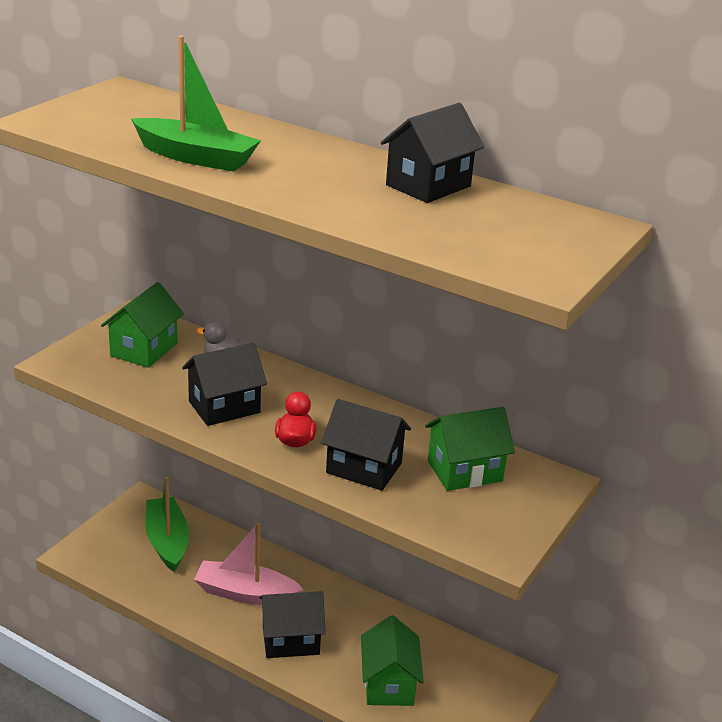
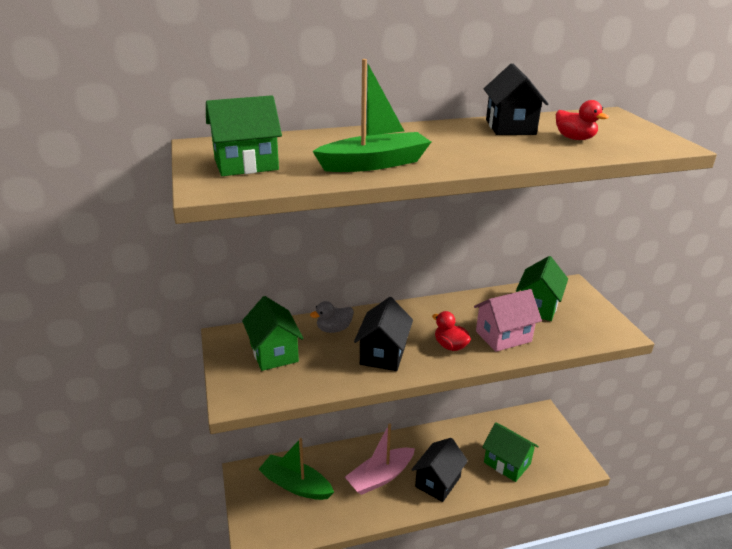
camera: 45 degrees left, 0 degrees up
black house [321,399,411,491] -> pink house [474,289,542,352]
none -> green house [206,95,282,176]
none -> red duck [556,100,609,140]

